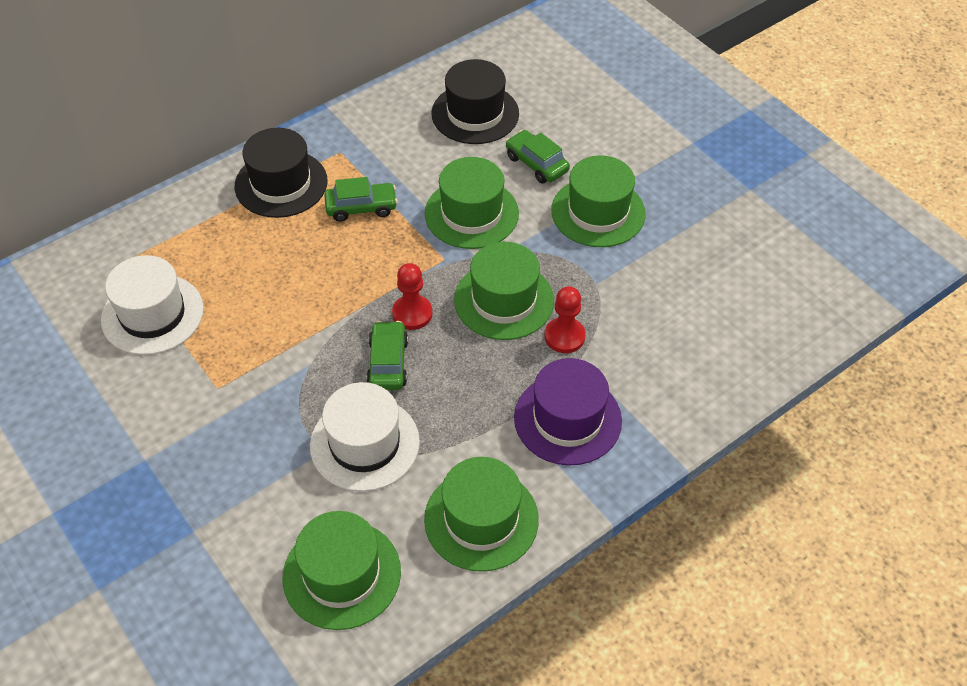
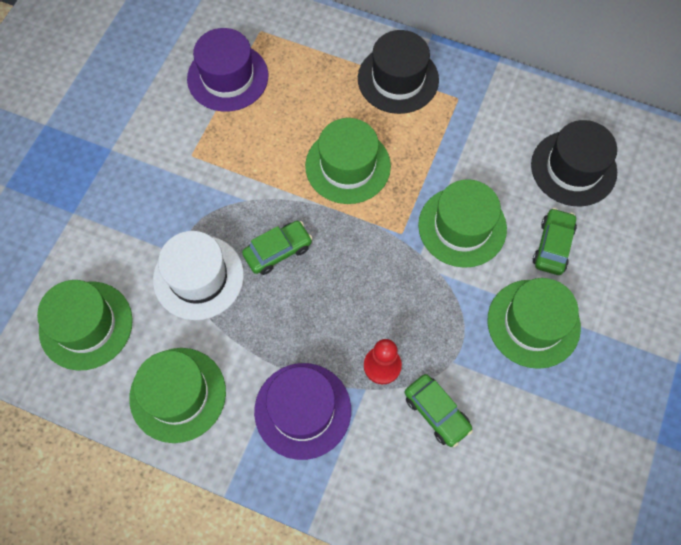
camera: 60 degrees right, 15 degrees up
white hat [101,255,204,355] -> purple hat [187,28,268,112]
green car [324,177,398,222] -> green car moved to [405,374,473,447]
red pawn [392,263,432,330] -> none
green hat [454,242,554,340] -> green hat moved to [305,118,391,204]

